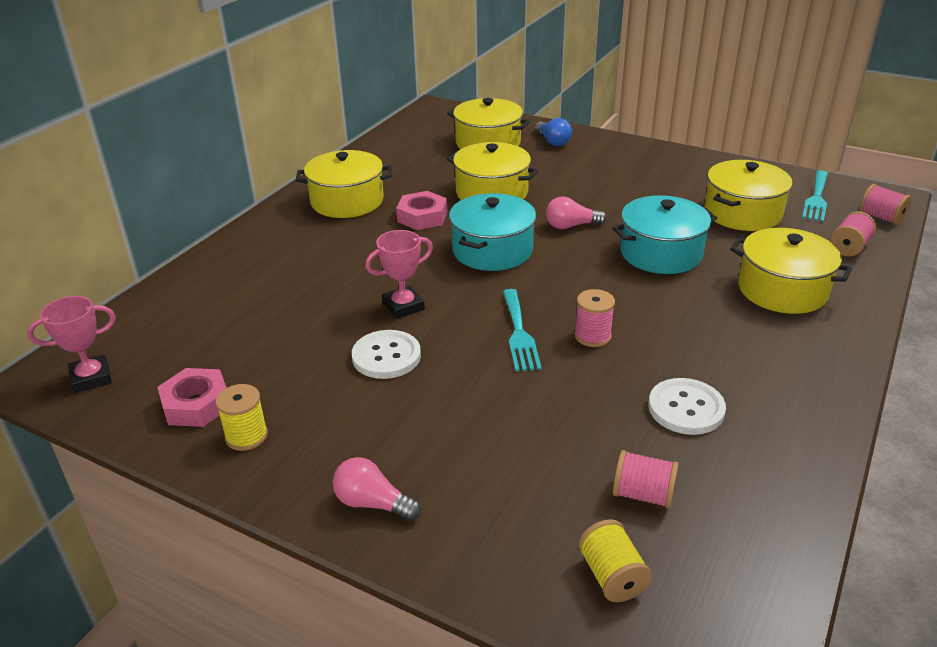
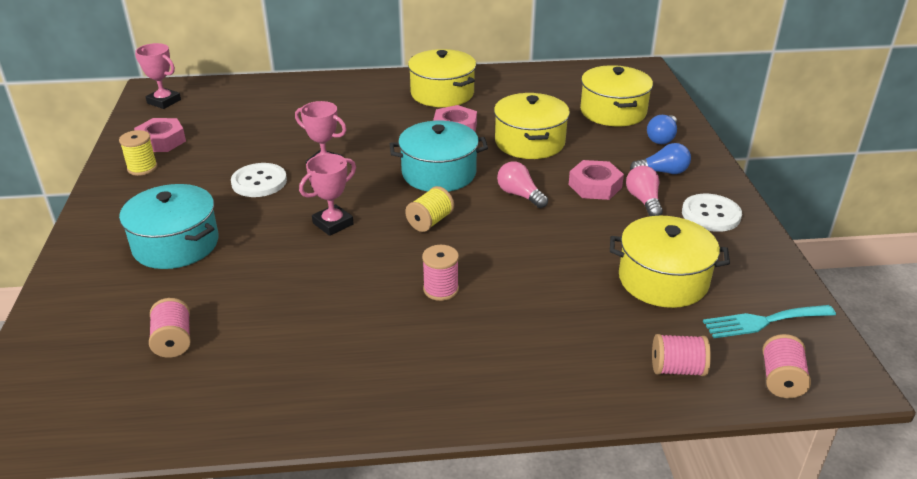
camera: 55 degrees right, 0 degrees up
pink light bulb [333,457,421,521] -> pink light bulb moved to [626,165,663,216]
turquoise fork [503,289,542,372] -> pink trophy [299,154,356,236]
pink spool [575,289,615,347] -> pink spool moved to [422,245,459,301]
yellow spool [578,519,652,602] -> yellow spool moved to [405,186,454,232]
turquoise pot [613,195,717,274] -> turquoise pot moved to [119,184,219,269]
white button [648,378,726,435] -> white button moved to [682,194,742,232]
yellow pot [730,228,852,314] -> none
none -> pink nut [568,160,624,200]
none -> blue light bulb [630,143,691,174]

